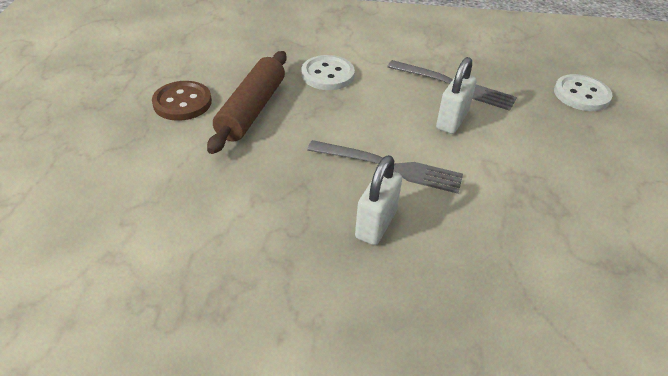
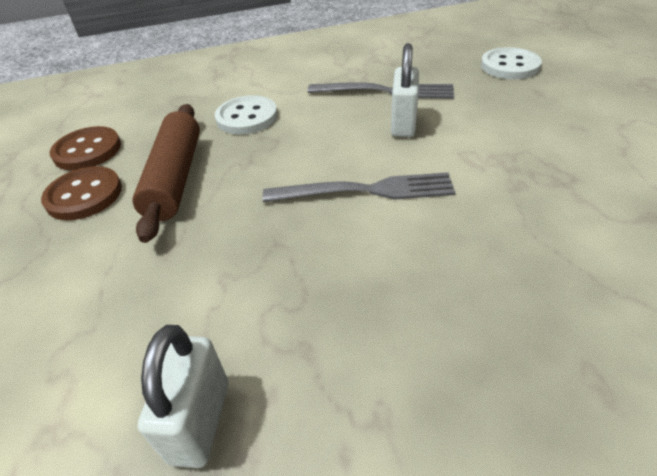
camera: 15 degrees left, 0 degrees up
white padlock [355,155,402,245] -> white padlock moved to [138,325,228,468]
none -> brown button [50,126,121,171]

